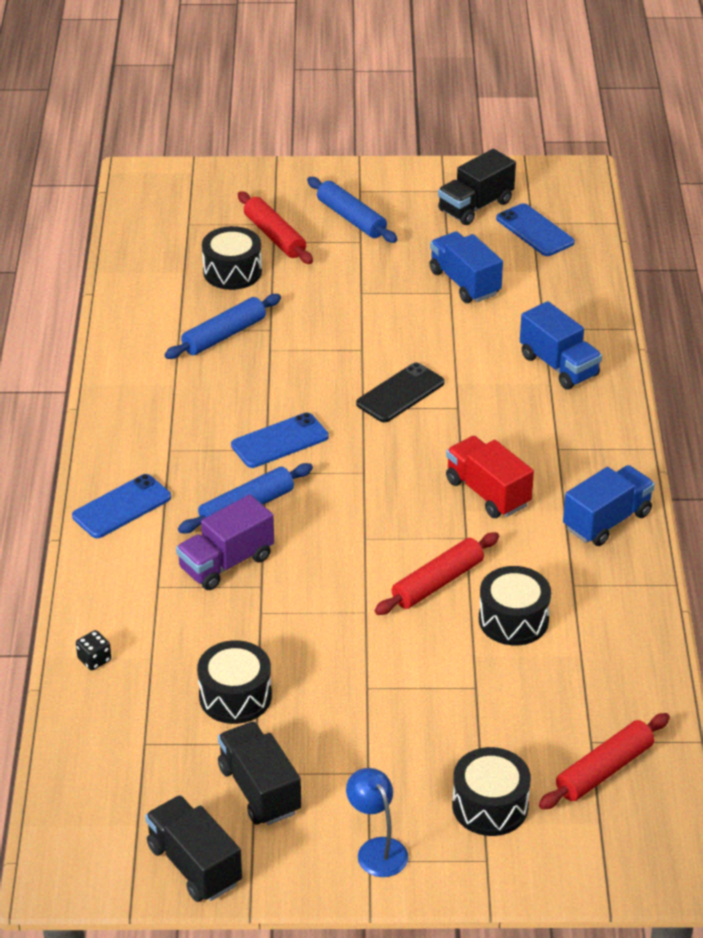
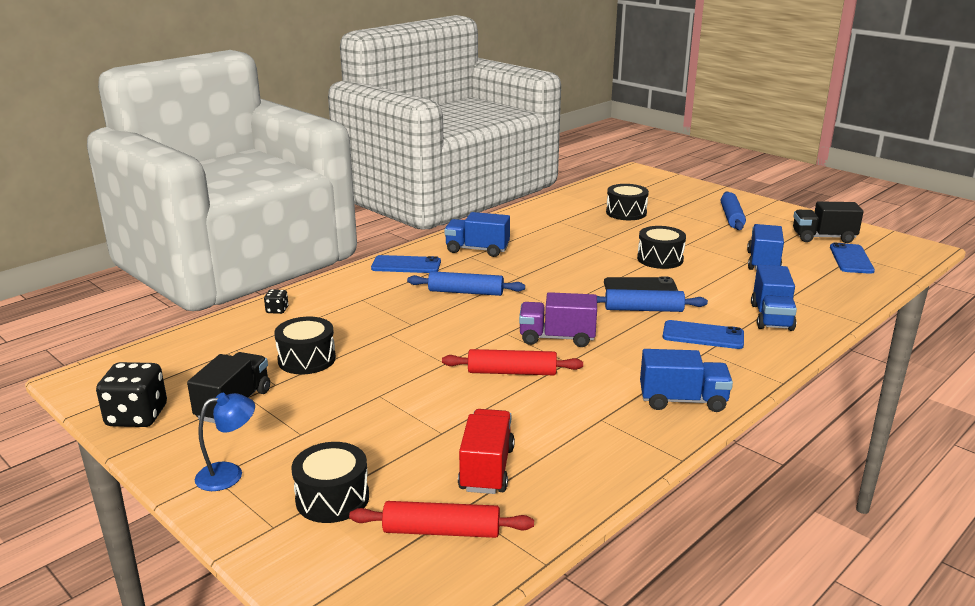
camera: 45 degrees right, 15 degrees down
black truck [145,795,242,902] -> black dice [96,362,167,427]
blue rolling pin [165,294,281,359] -> blue rolling pin moved to [597,289,708,312]
purple truck [176,495,274,590] -> purple truck moved to [519,292,597,347]
blue phone [231,413,329,468] -> blue phone moved to [663,320,744,349]
red rolling pin [238,191,313,264] -> none
blue lamp [346,768,408,877] -> blue lamp turned 45 degrees clockwise [195,393,255,491]
red truck [446,436,534,518] -> red truck moved to [458,409,515,494]
black drum [479,566,551,646] -> black drum moved to [637,226,686,269]
none -> blue truck [444,212,510,257]

